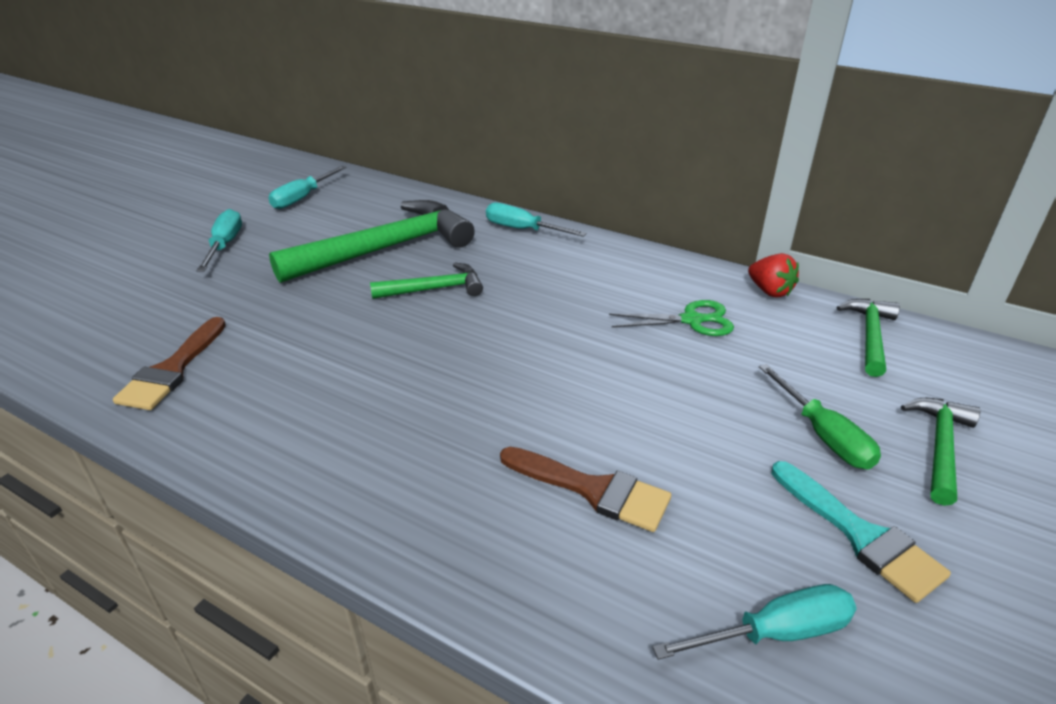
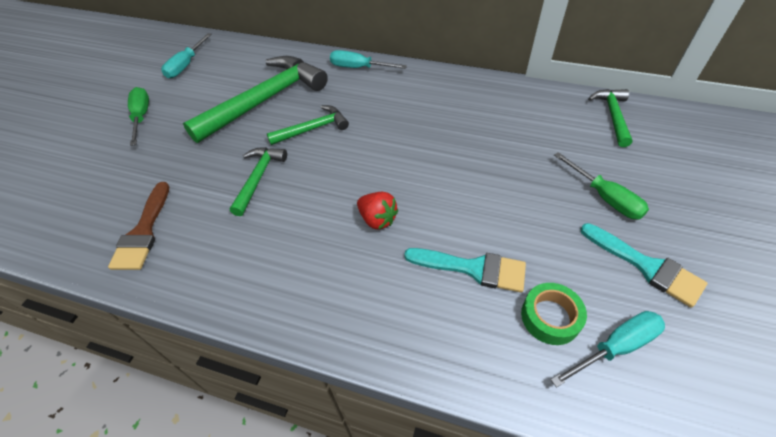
camera: 10 degrees left, 15 degrees up
turquoise screwdriver [197,209,242,272] -> green screwdriver [128,87,149,146]
brown brush [500,447,671,532] -> turquoise brush [404,248,526,292]
green scissors [609,300,734,336] -> none
red strawberry [748,253,799,298] -> red strawberry moved to [357,192,398,229]
green hammer [901,398,980,506] -> green hammer moved to [230,147,287,216]
none -> green tape [521,283,587,345]

